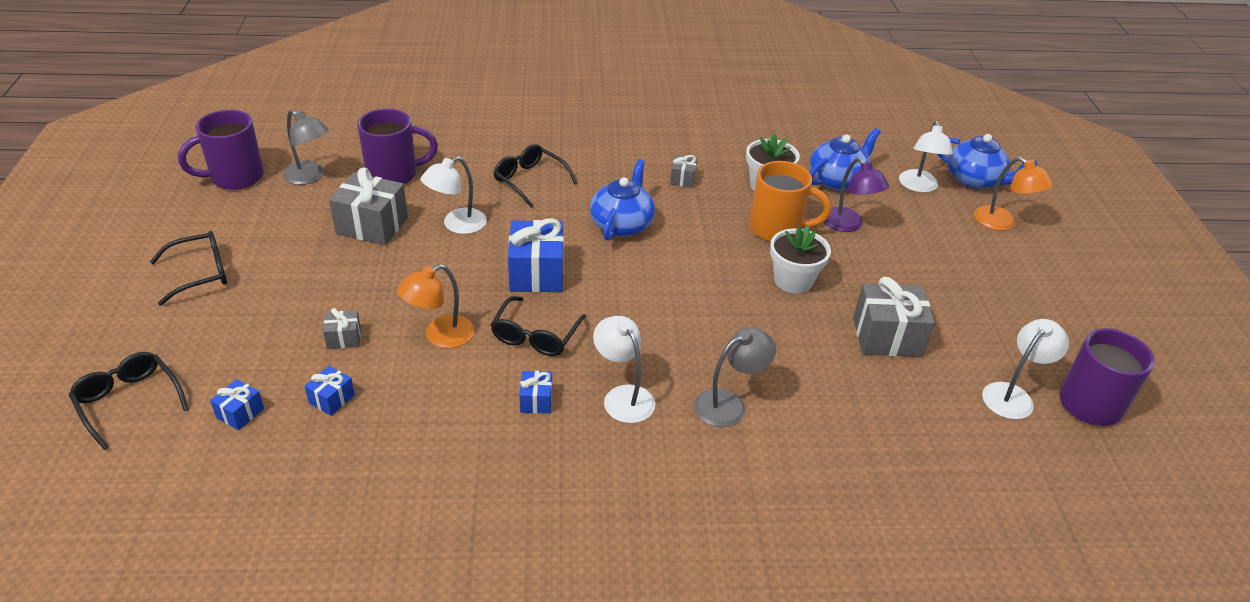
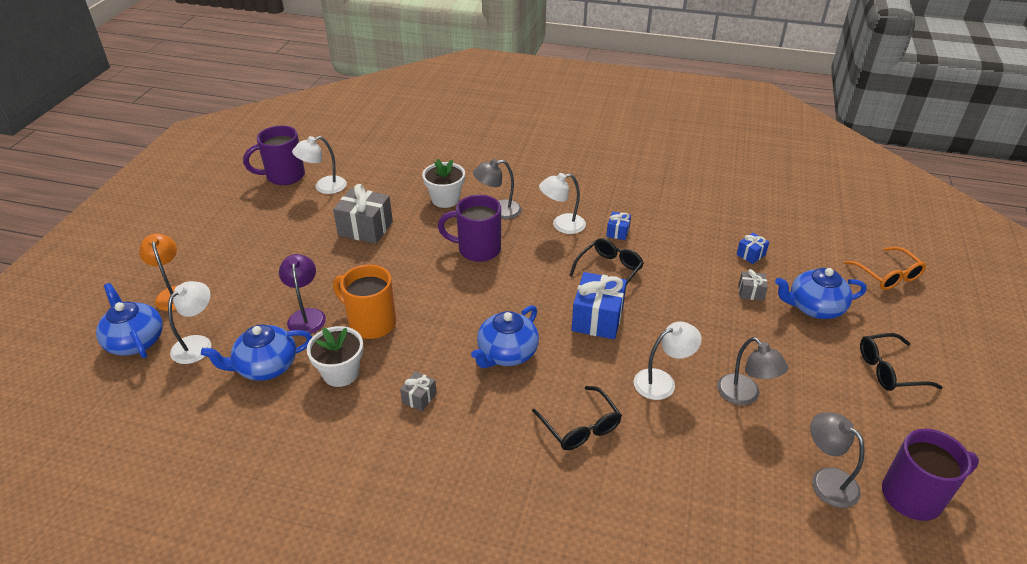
camera: 160 degrees left, 0 degrees up
black glasses [69,352,189,450] -> orange glasses [844,247,926,290]
blue gift [210,379,264,430] -> none
grey gift [329,167,408,246] -> grey lamp [717,337,788,405]
purple mug [357,109,438,184] -> purple mug moved to [438,195,501,262]
orange lamp [397,264,475,348] -> none
white lamp [593,316,655,423] -> white lamp turned 90 degrees clockwise [539,173,586,234]
white flower pot [770,226,831,294] -> white flower pot moved to [422,159,465,208]
none -> blue teapot [775,268,867,319]

